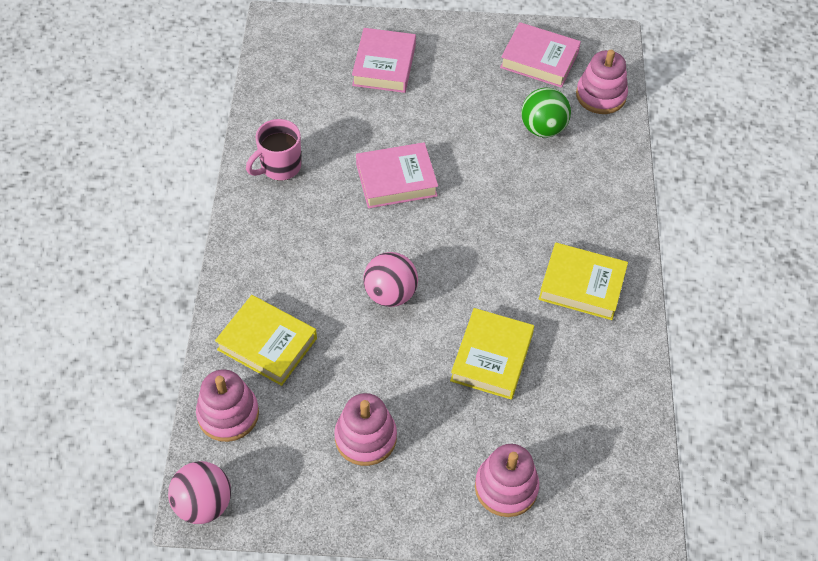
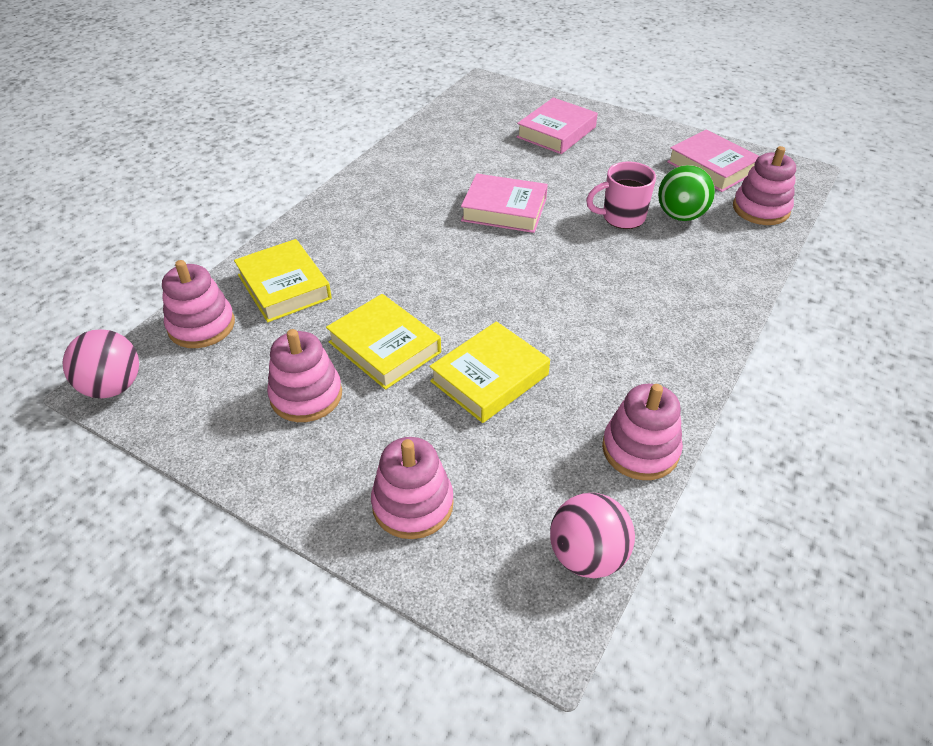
camera: 30 degrees right, 10 degrees down
pink mug [246,119,301,181] -> pink mug moved to [586,161,656,229]
pink ball [363,252,418,307] -> pink ball moved to [550,493,635,578]
yellow book [539,242,628,320] -> yellow book moved to [326,294,441,390]
none -> pink stacking toy [602,384,683,480]

